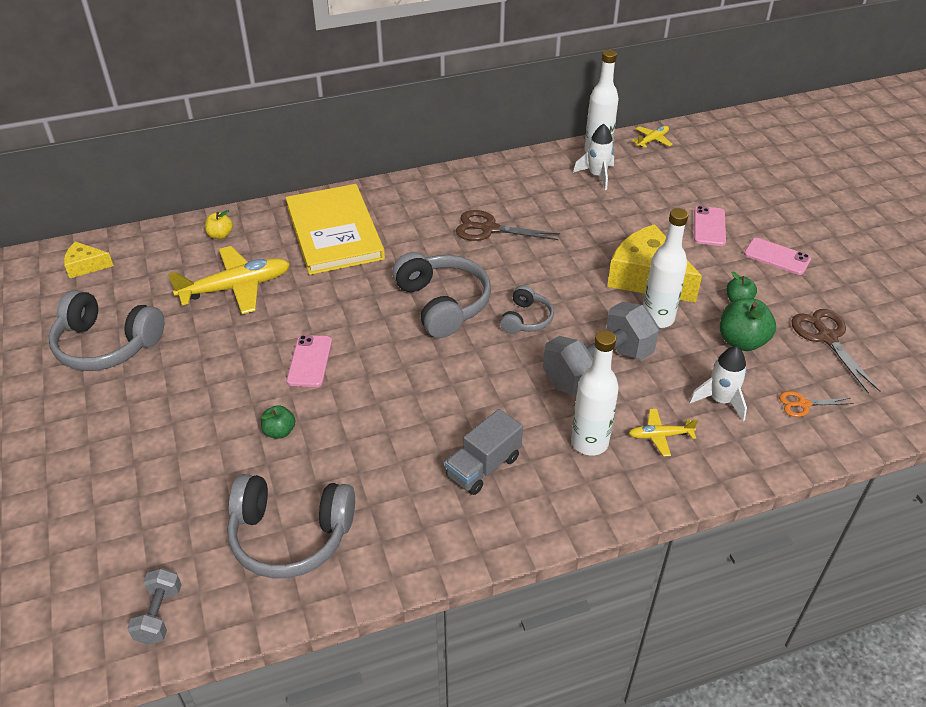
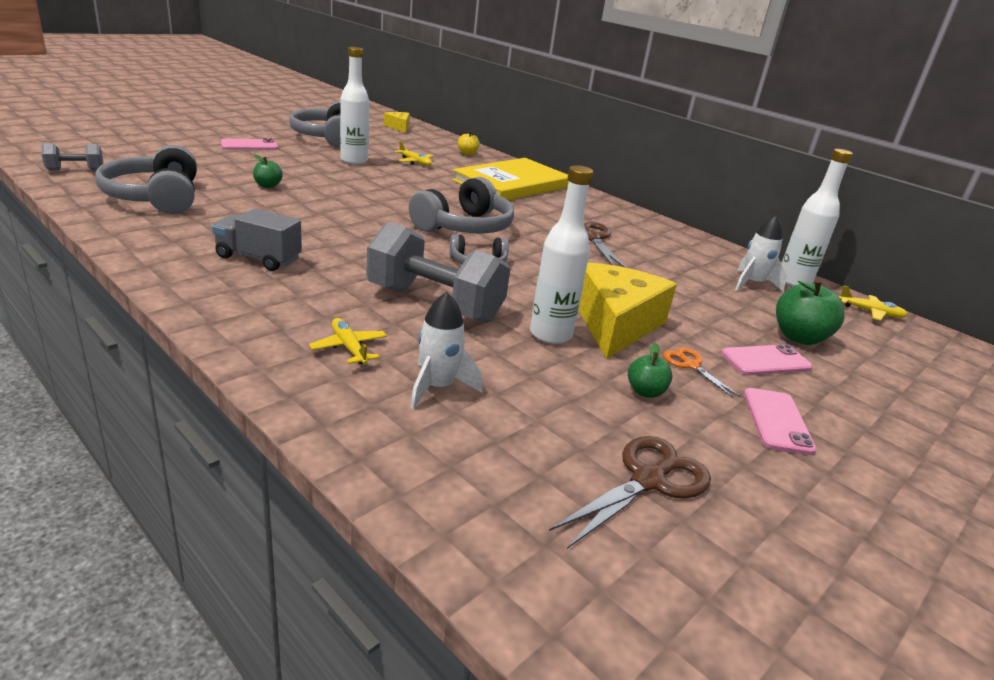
camera: 60 degrees right, 15 degrees down
yellow plane [168,246,290,314] -> yellow plane [394,141,433,166], size x0.50
pink phone [287,335,332,387] -> pink phone moved to [221,138,278,150]
white bottle [571,330,619,456] -> white bottle moved to [340,47,369,165]
green apple [720,298,776,351] -> green apple moved to [776,279,845,345]
orange scissors [779,391,854,417] -> orange scissors moved to [663,347,741,398]

